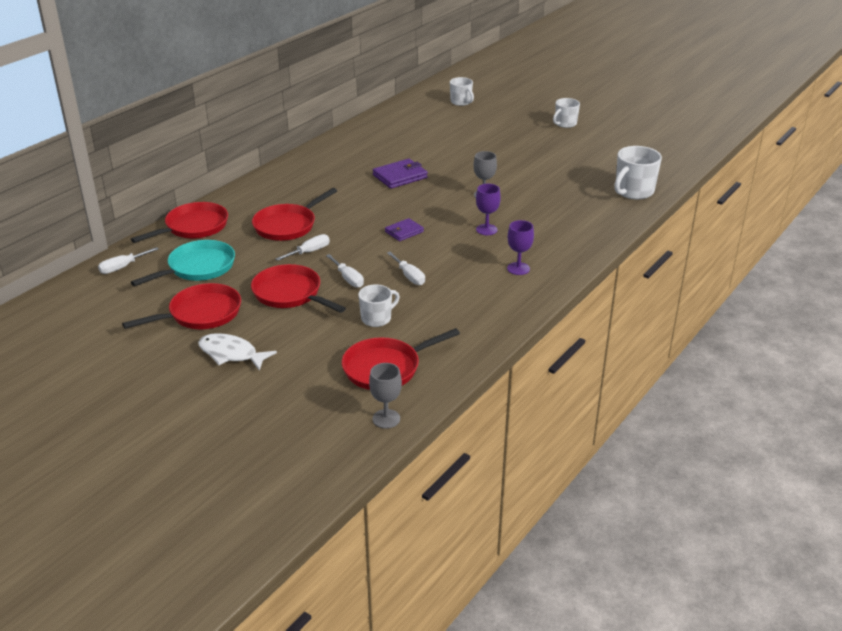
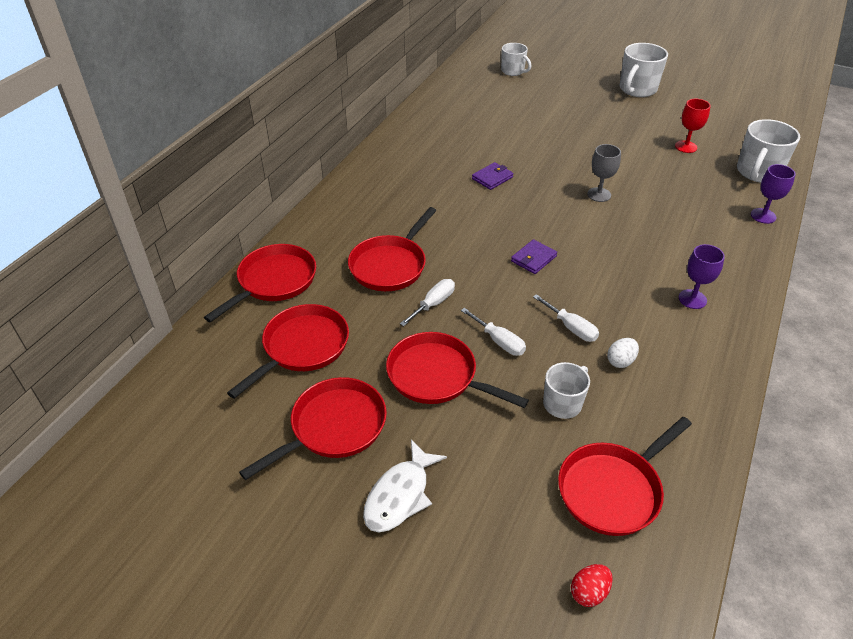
camera: 10 degrees left, 10 degrees up
white screwdriver [98,247,159,274] -> none
turquoise pan [131,240,235,286] -> red pan [227,304,349,399]
white fish [198,333,277,371] -> white fish turned 75 degrees counterclockwise [363,439,447,532]
grey goblet [369,363,402,428] -> none
purple wallet [373,159,428,189] -> purple wallet [472,162,513,190], size x0.64
purple goblet [476,184,501,235] -> purple goblet moved to [751,164,796,224]
white mug [553,98,580,128] -> white mug [620,43,668,97], size x1.57
none -> red egg [571,564,613,607]
none -> white egg [607,338,639,368]
none -> red goblet [675,99,711,153]

